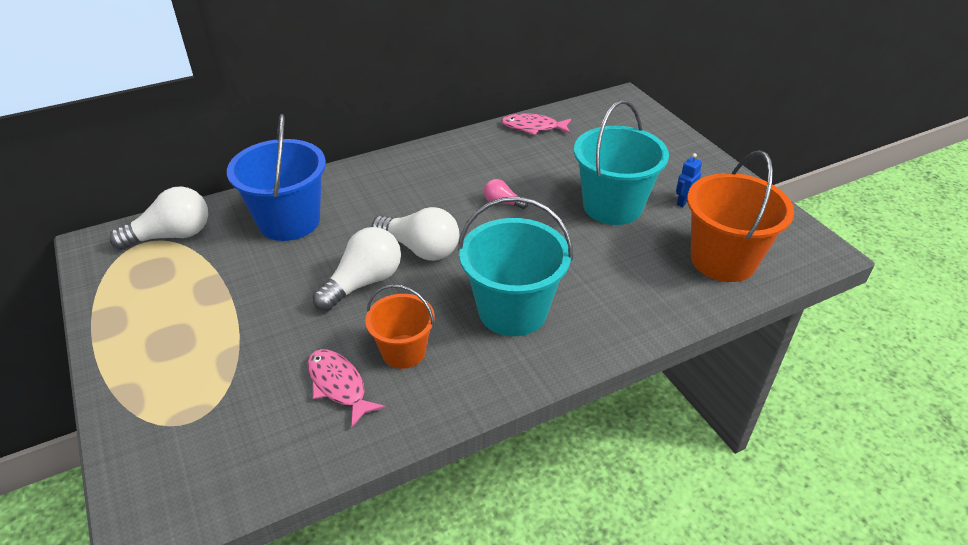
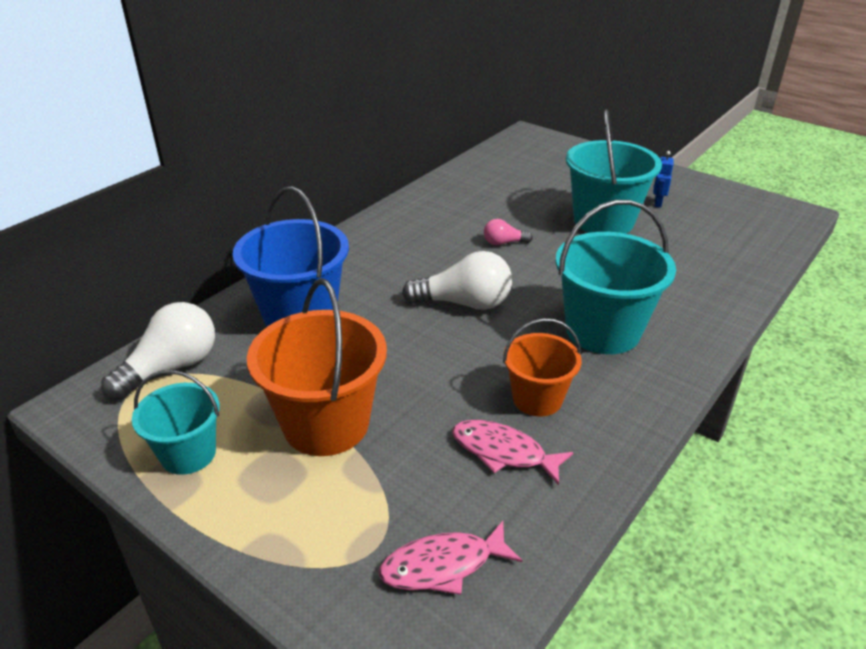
camera: 25 degrees left, 5 degrees down
white light bulb [313,227,401,311] -> none
pink fish [501,113,571,135] -> pink fish moved to [379,521,522,595]
orange bucket [687,150,794,282] -> orange bucket moved to [247,278,387,456]
none -> turquoise bucket [132,370,220,475]

